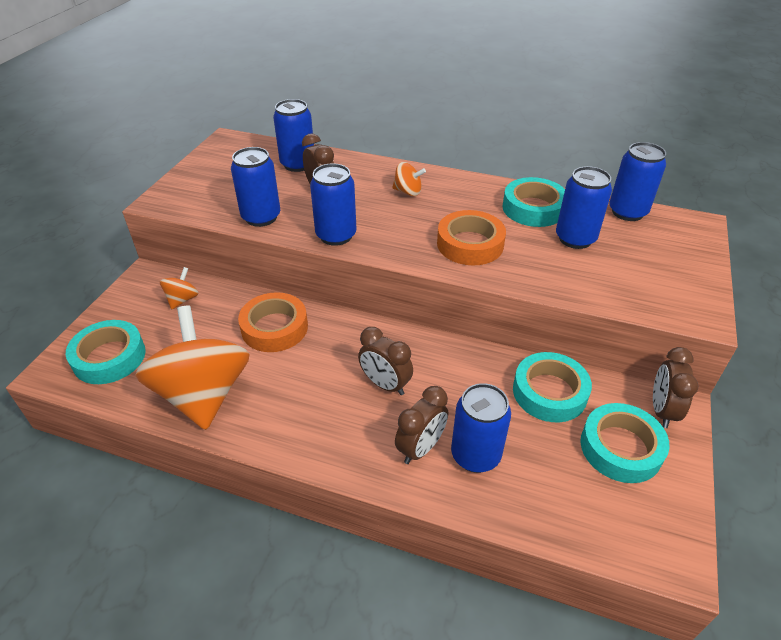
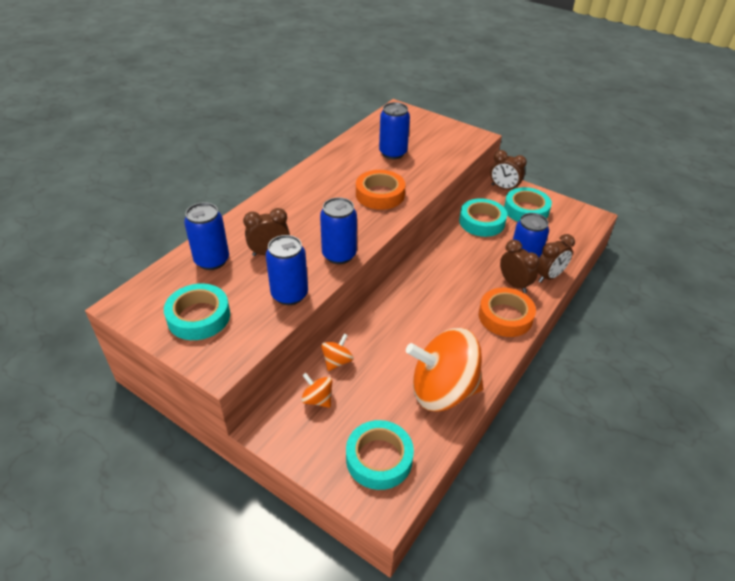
camera: 75 degrees left, 0 degrees up
orange tape [238,292,308,352] -> orange tape moved to [478,287,536,337]
brown clock [358,327,413,395] -> brown clock moved to [537,234,575,282]
orange spinning top [392,162,426,196] -> orange spinning top moved to [321,334,354,371]
turquoise tape [503,177,565,227] -> turquoise tape moved to [164,284,230,340]
blue can [609,142,666,221] -> none

